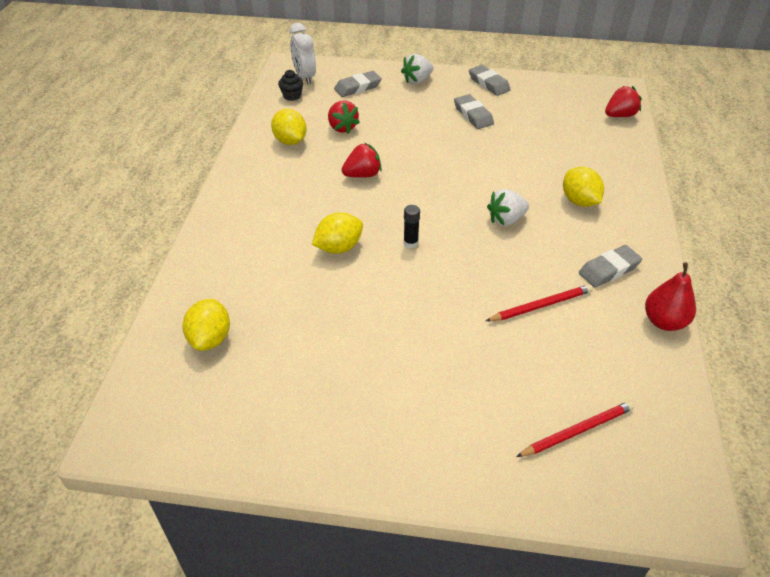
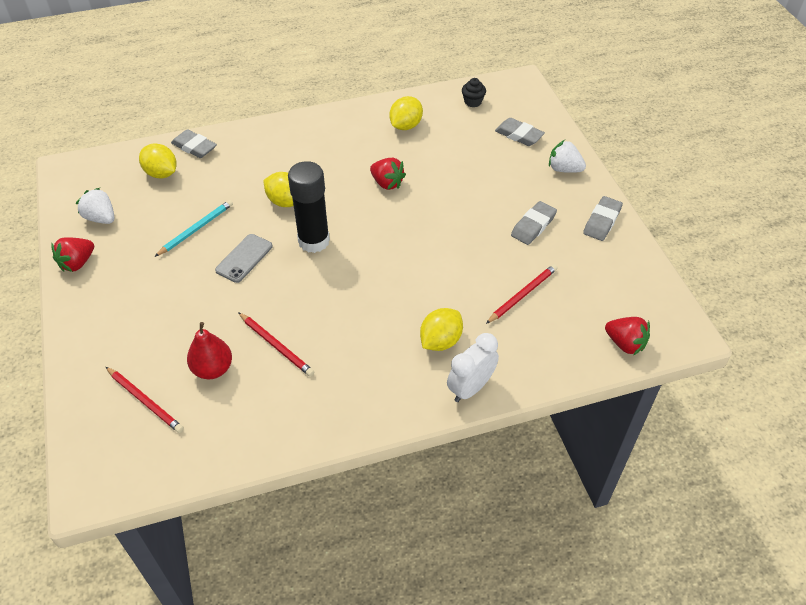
camera: 65 degrees right, 5 degrees up
yellow lemon [182,299,230,351] -> yellow lemon turned 60 degrees clockwise [139,143,177,179]
white clock [290,23,316,85] -> white clock moved to [447,333,499,402]
red strawberry [328,101,360,134] -> red strawberry moved to [51,237,94,272]
black glue stick [403,205,420,248] -> black glue stick [288,161,330,253], size x2.32
white strawberry [487,189,529,226] -> white strawberry moved to [76,188,114,224]
grey eraser [579,245,642,287] -> grey eraser moved to [171,129,217,158]
red pear [645,263,696,331] -> red pear moved to [187,322,232,379]
none -> turquoise pencil [154,200,233,257]
none -> grey phone [215,234,273,283]
none -> red pencil [486,264,558,324]

